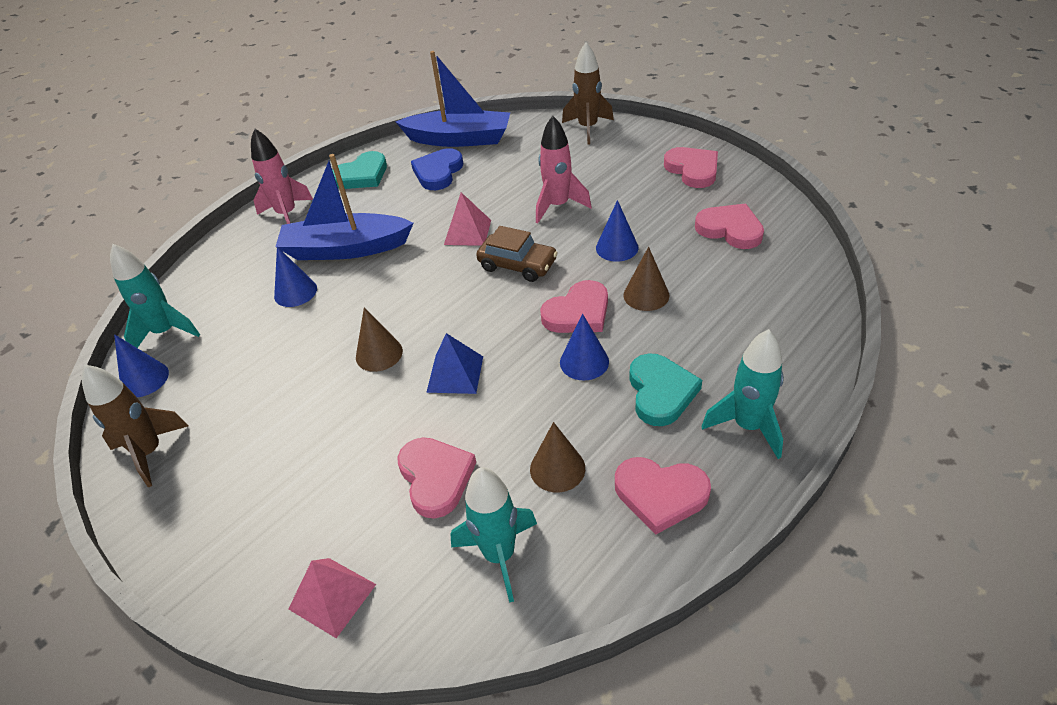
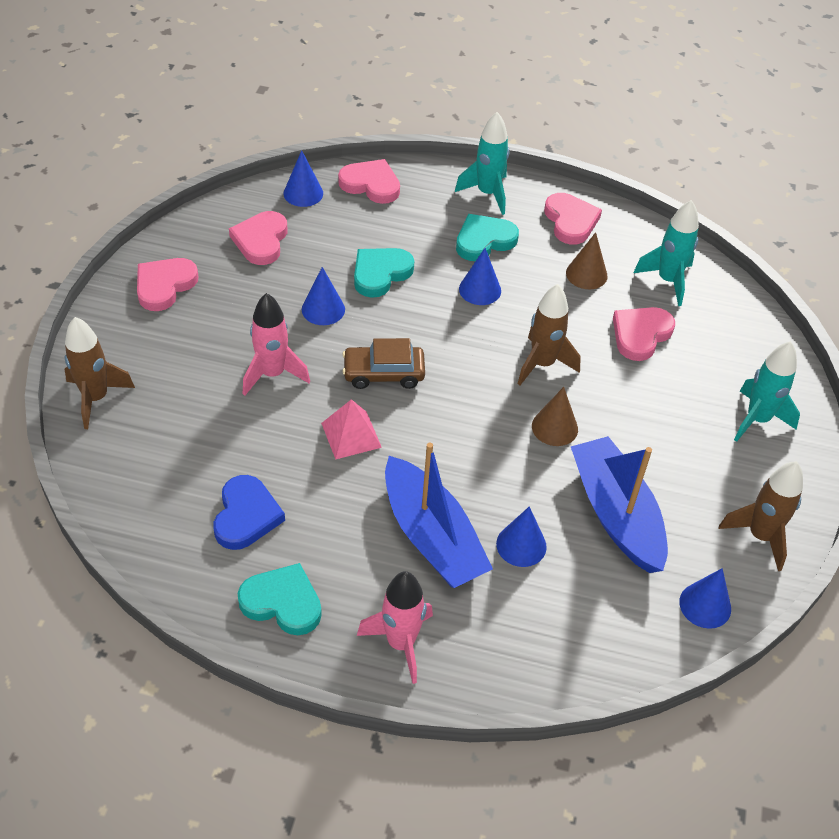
camera: 125 degrees left, 5 degrees up
turquoise rocket [110,244,200,348] -> turquoise rocket moved to [734,341,800,442]
pink pyramid [288,558,376,638] -> none
blue boat [395,51,511,147] -> blue boat moved to [571,436,668,573]
blue heart [411,148,463,190] -> blue heart turned 75 degrees counterclockwise [214,475,285,550]
blue pyramid [426,333,483,394] -> brown rocket [518,284,581,385]
brown car [476,226,558,282] -> brown car turned 90 degrees counterclockwise [342,338,425,389]
pink heart [540,280,608,333] -> pink heart moved to [338,159,400,204]
brown cone [624,247,669,311] -> turquoise heart [354,248,414,298]
none -> blue cone [283,150,323,207]

